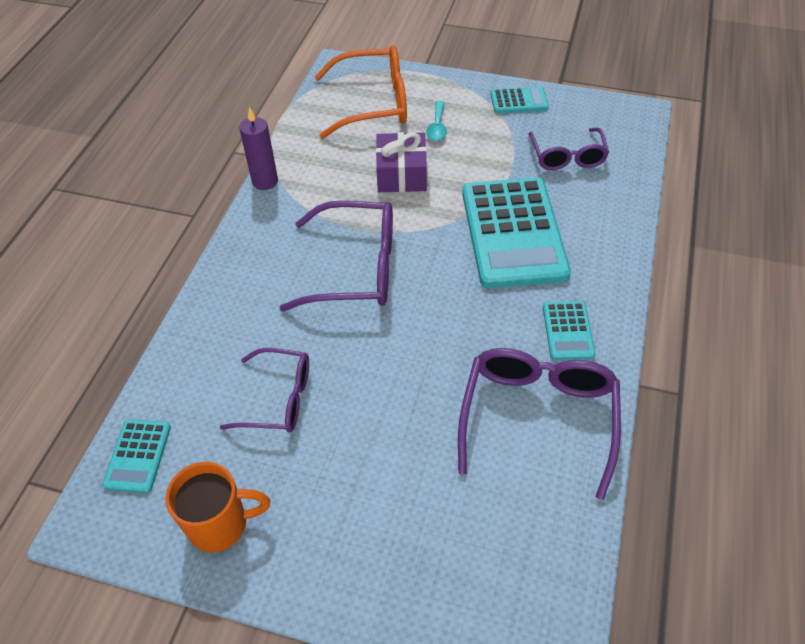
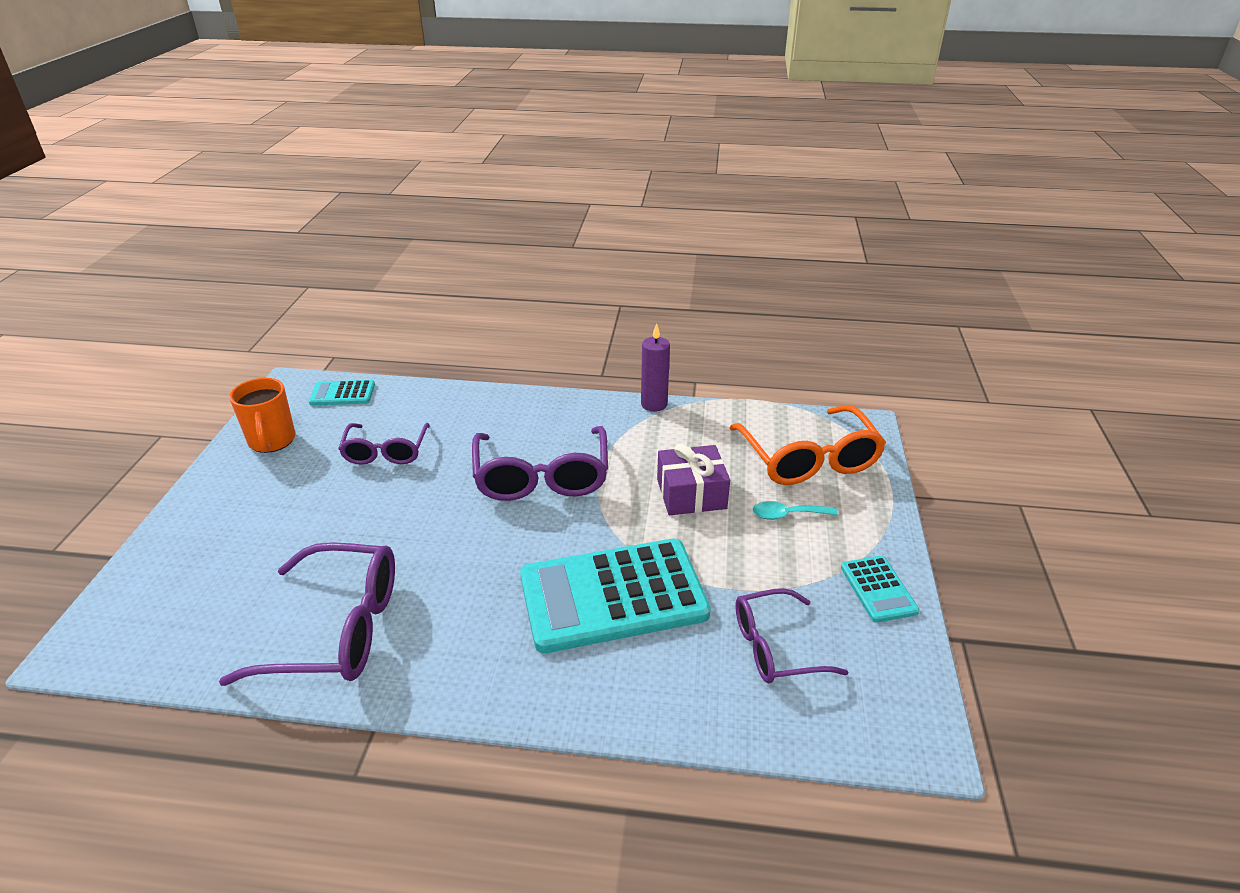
camera: 80 degrees right, 15 degrees down
turquoise calculator [543,301,596,360] -> none

